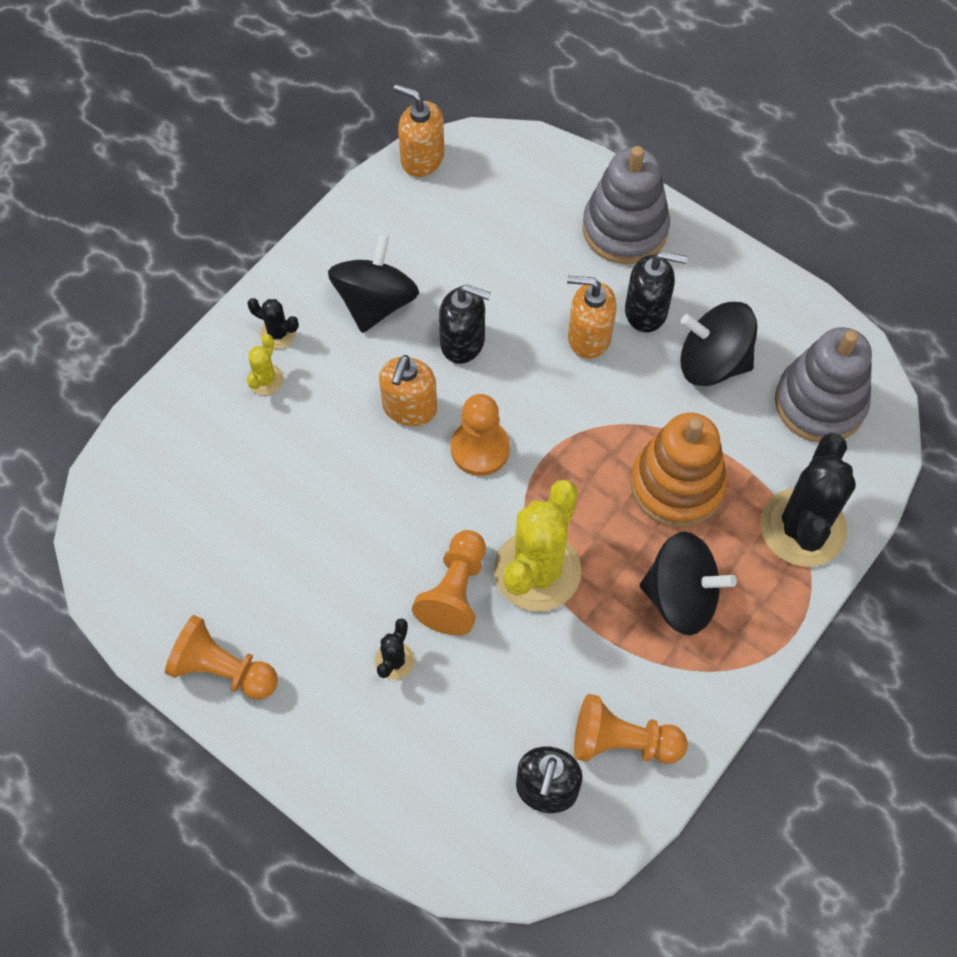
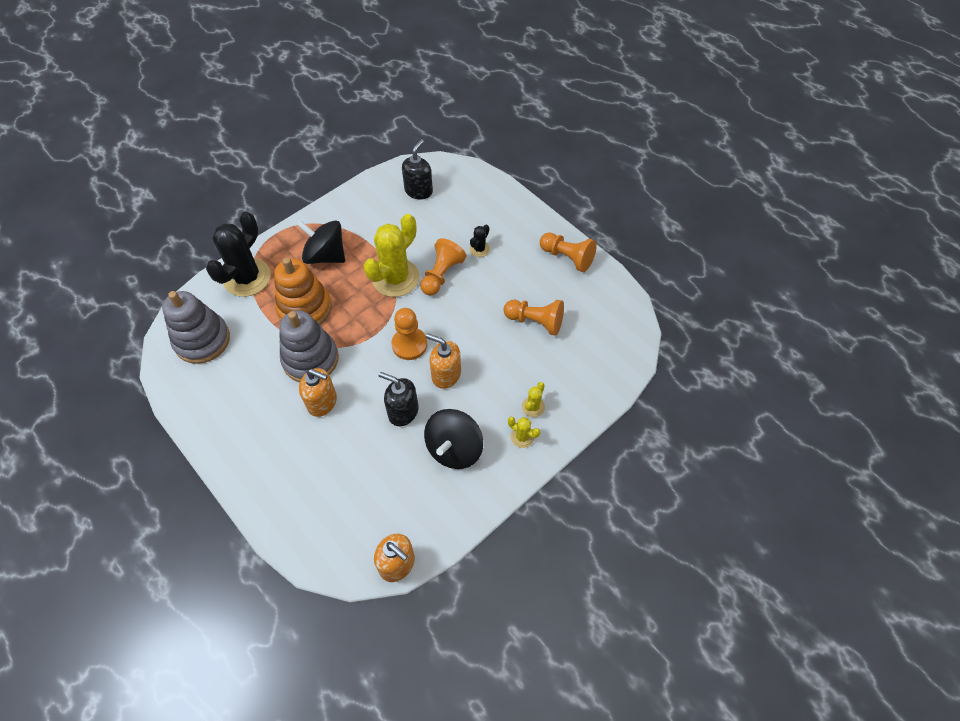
camera: 170 degrees left, 5 degrees down
black cactus [247,298,299,349] -> yellow cactus [508,417,540,448]
orange soap dispenser [379,355,437,426] -> orange soap dispenser turned 90 degrees counterclockwise [426,333,461,389]
orange pawn [574,694,688,764] -> orange pawn moved to [504,300,564,336]
grey stacking toy [582,146,670,264] -> grey stacking toy moved to [279,311,339,382]
black soap dispenser [625,251,688,332] -> none
black spinning top [680,302,757,386] -> none

